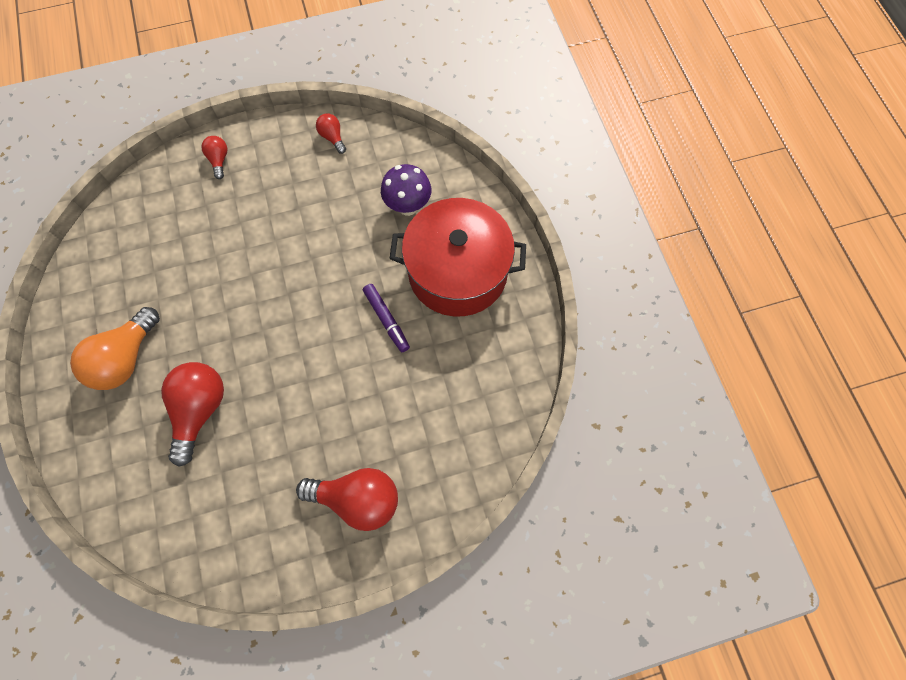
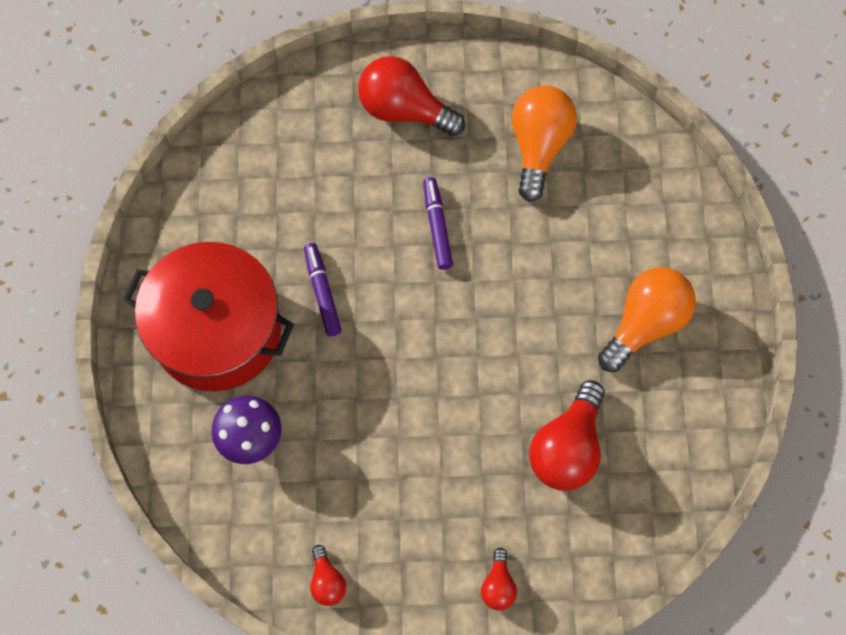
camera: 165 degrees left, 0 degrees up
red light bulb [161,362,224,467] -> red light bulb moved to [529,381,605,491]
none -> purple marker [423,177,453,270]
none -> orange light bulb [512,85,577,202]

